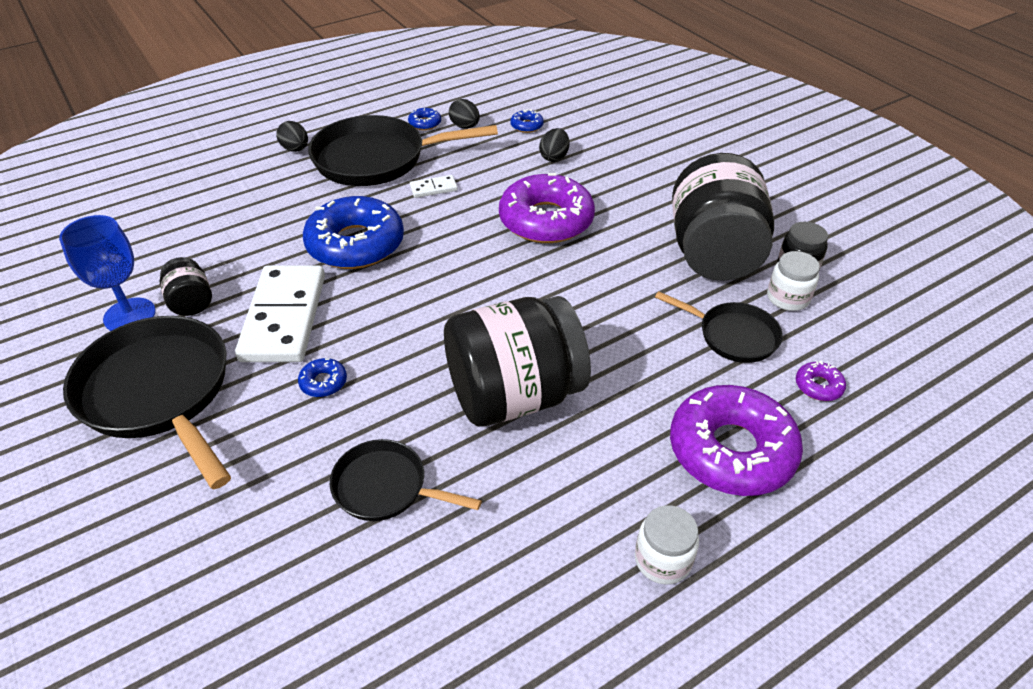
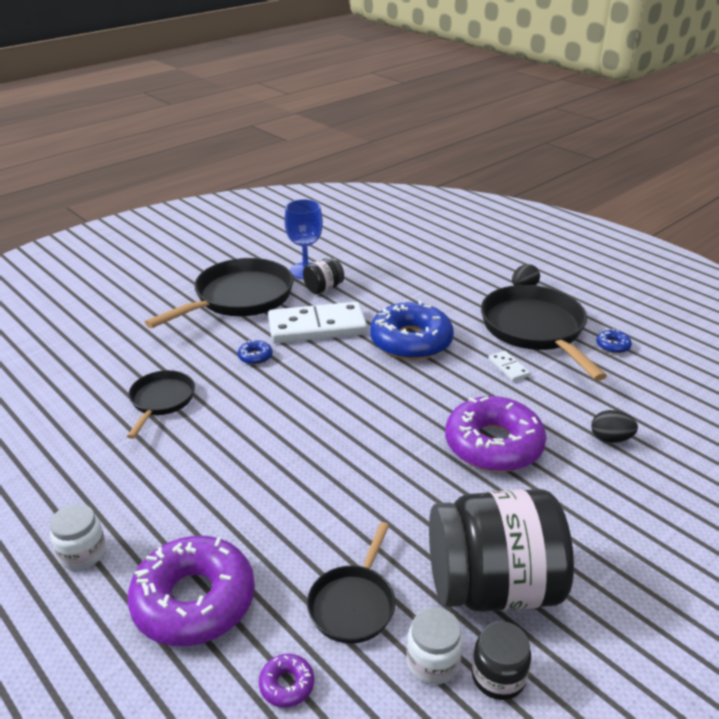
camera: 80 degrees right, 10 degrees down
black jar [444,296,591,427] -> none
black egg [449,99,480,129] -> none
blue donut [510,109,544,133] -> none

